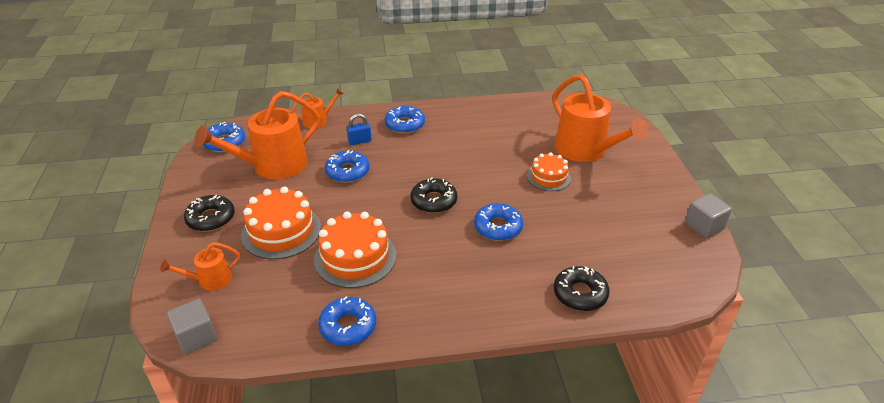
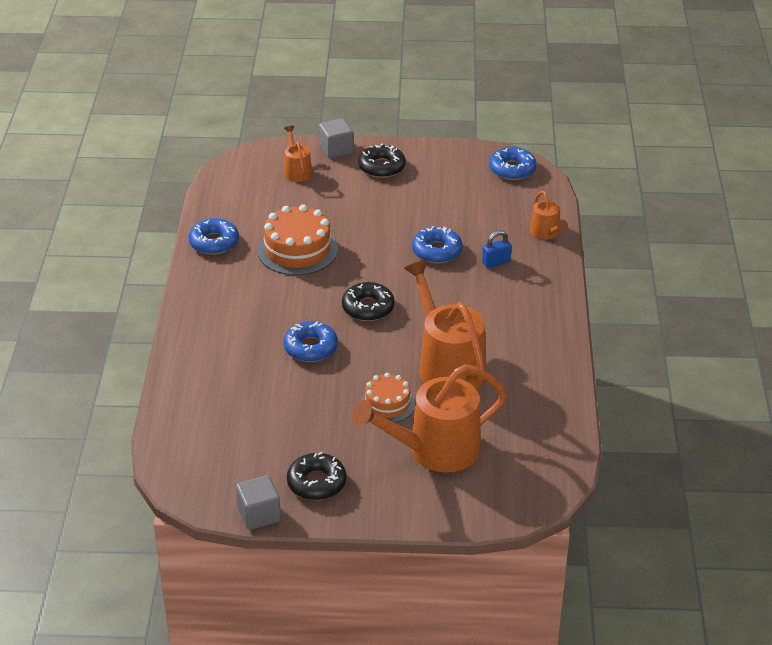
camera: 100 degrees right, 0 degrees up
grey cube [167,299,217,354] -> grey cube moved to [319,118,354,159]
orange watering can [195,91,320,179] -> orange watering can moved to [404,260,486,389]
orange cake [241,186,321,259] -> none
blue padlock [347,114,371,145] -> blue padlock turned 75 degrees clockwise [482,230,512,268]
blue donut [385,106,425,134] -> none
black donut [554,266,610,311] -> black donut moved to [287,452,346,500]

